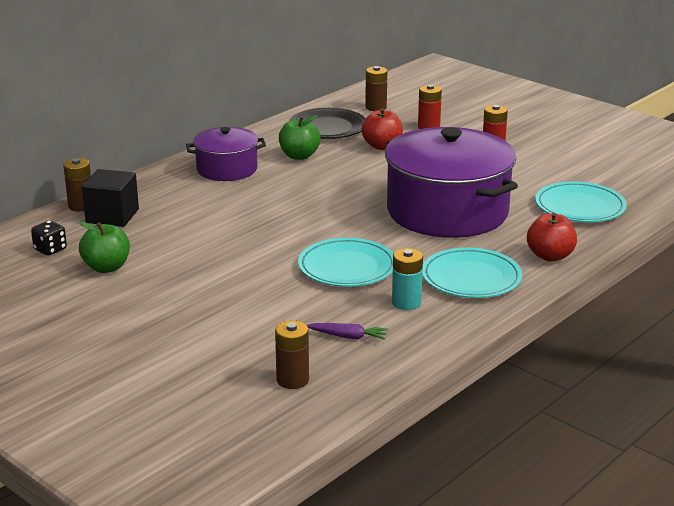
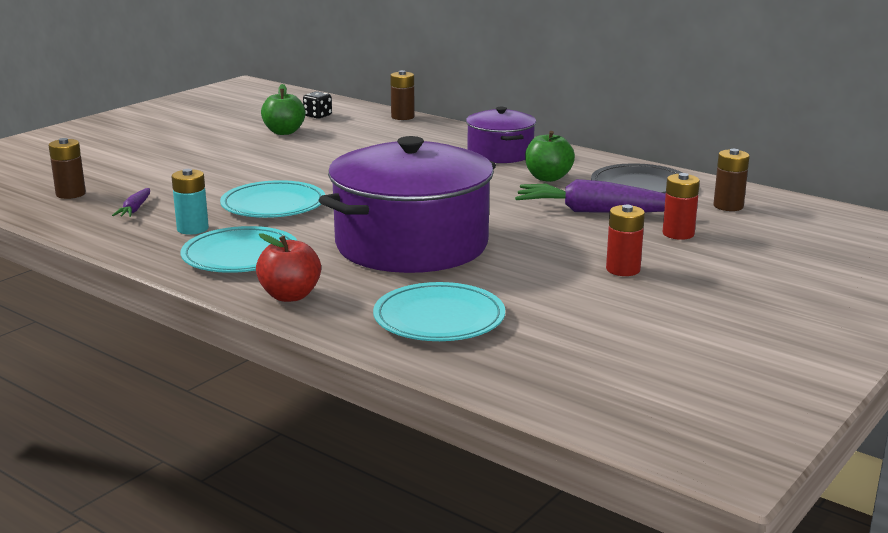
camera: 85 degrees right, 5 degrees down
black cube [82,169,139,227] -> none
red apple [361,108,403,150] -> purple carrot [515,179,666,213]

